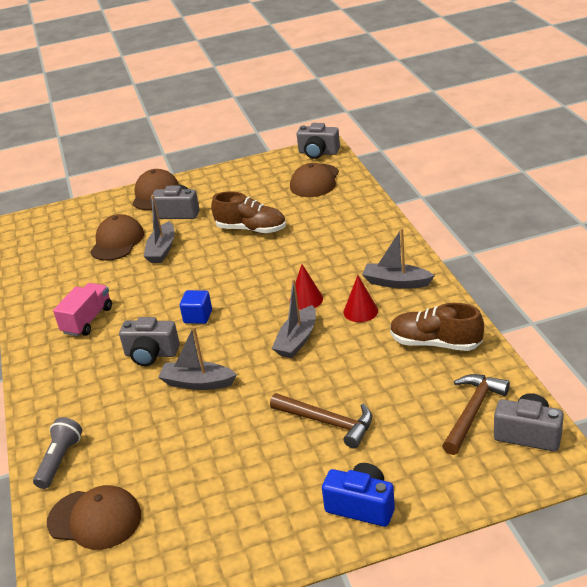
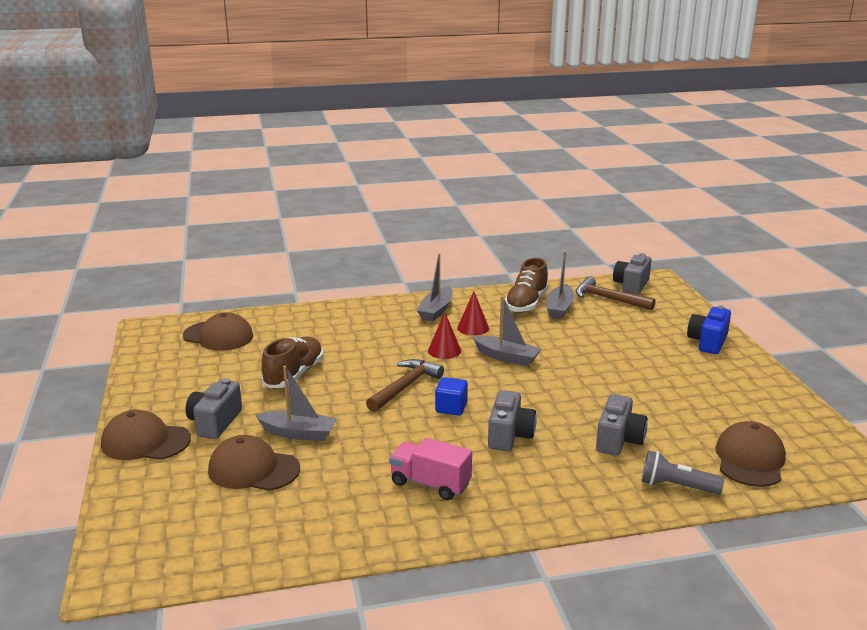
camera: 90 degrees left, 10 degrees down
grey boat [158,327,237,390] -> grey boat moved to [547,251,575,319]
brown hammer [270,393,372,449] -> brown hammer moved to [366,359,444,412]
grey camera [297,123,340,159] -> grey camera moved to [596,394,647,456]

